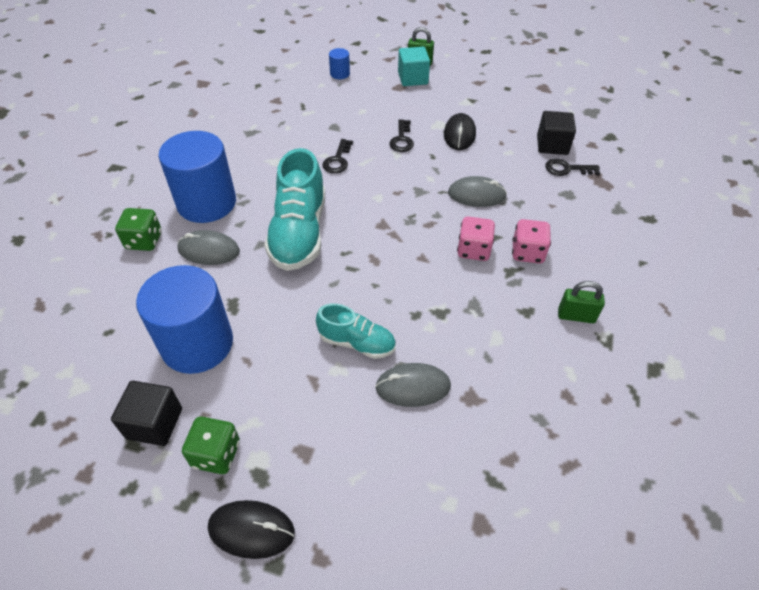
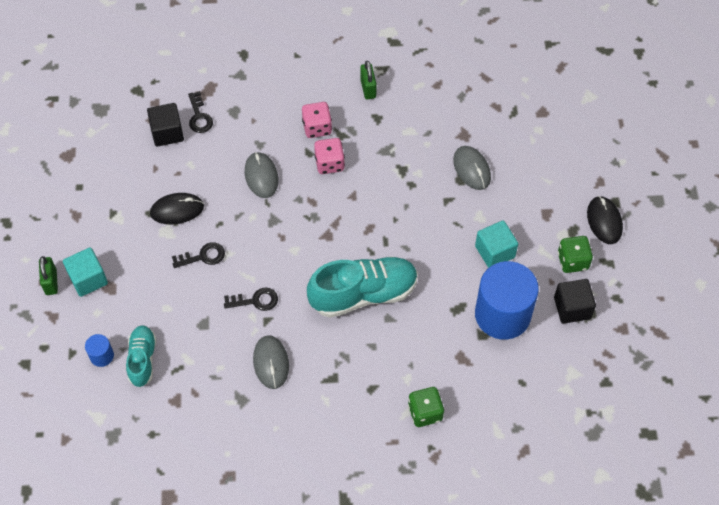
camera: 110 degrees left, 10 degrees up
blue cylinder [159,131,236,223] -> none
grey mouse [177,230,240,265] -> grey mouse moved to [253,336,289,389]
turquoise shoe [316,304,396,359] -> turquoise shoe moved to [126,325,157,387]
none -> turquoise cube [475,220,518,268]

